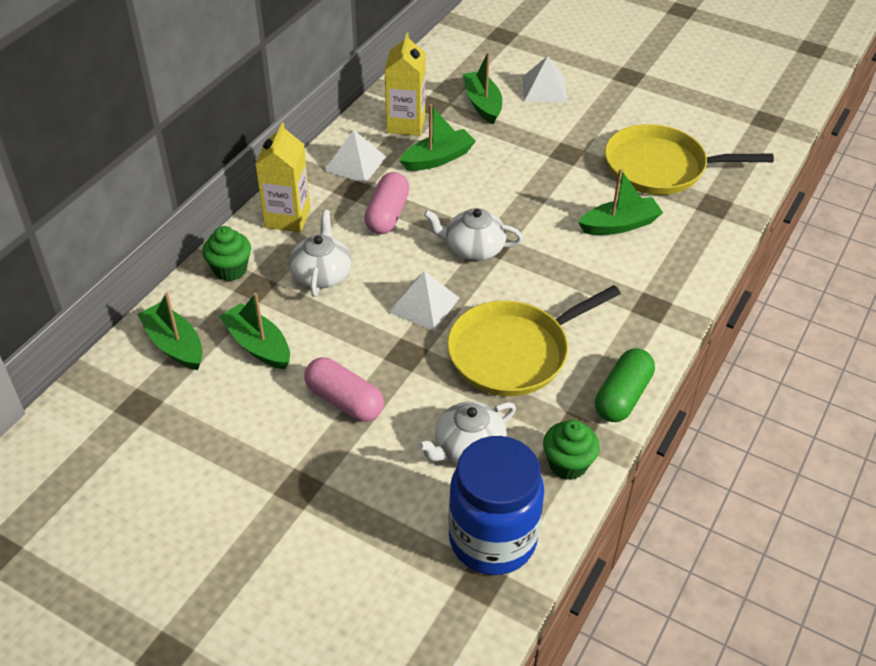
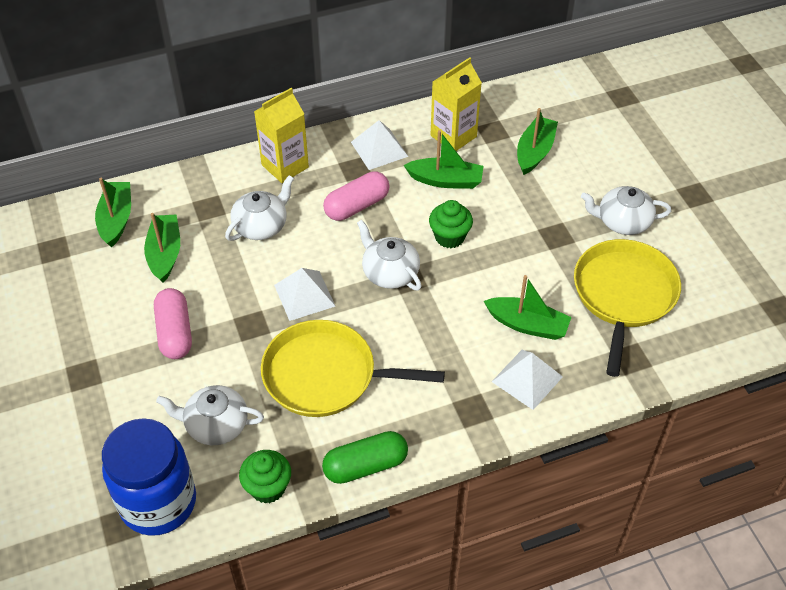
camera: 40 degrees right, 5 degrees up
green cupcake [202,226,251,281] -> green cupcake moved to [429,200,473,248]
white pyramid [522,56,567,102] -> white pyramid moved to [492,350,563,410]
yellow pan [605,124,774,195] -> yellow pan turned 60 degrees clockwise [574,239,681,377]
none -> white teapot [581,186,671,235]

